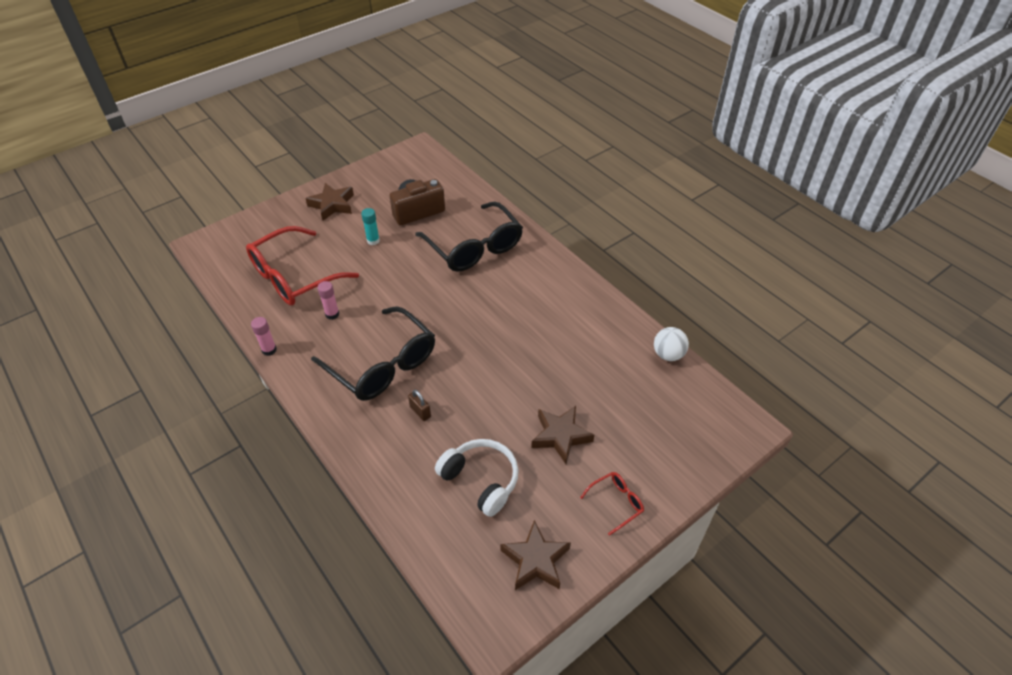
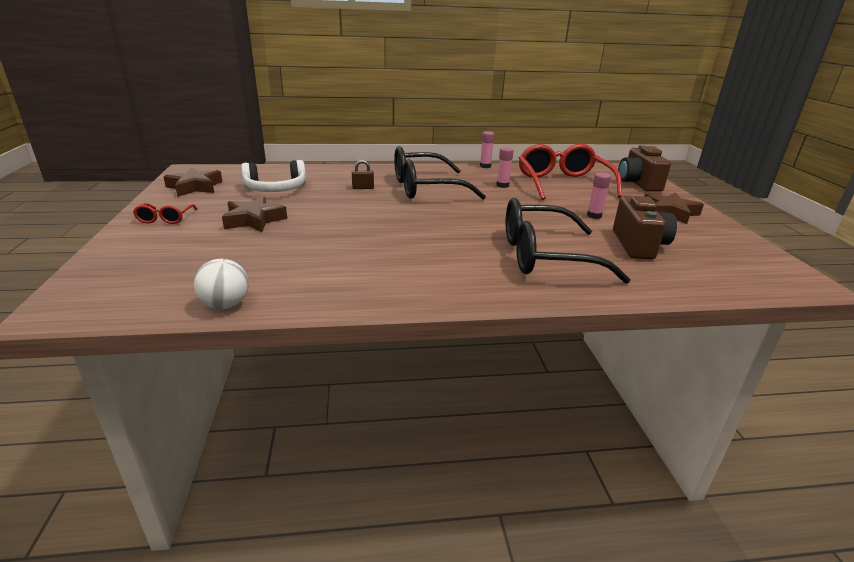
camera: 120 degrees right, 20 degrees down
turquoise glue stick [361,208,380,245] -> pink glue stick [587,173,611,219]
none -> brown camera [618,145,671,192]

